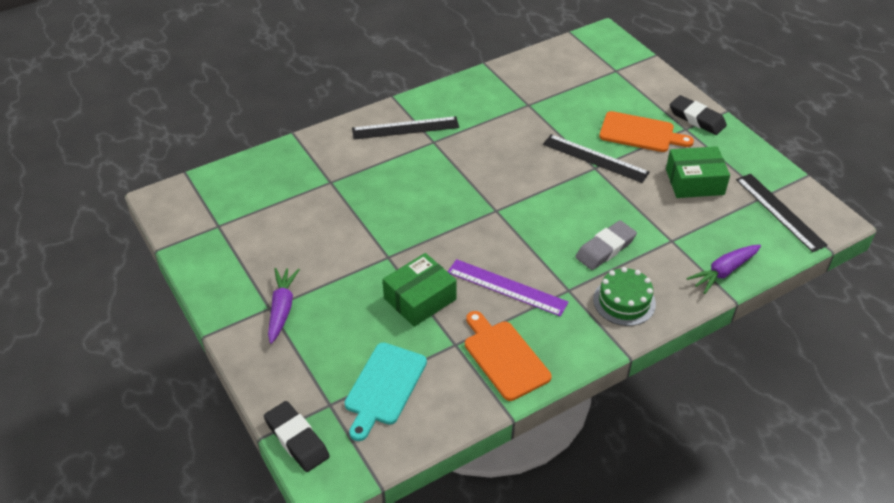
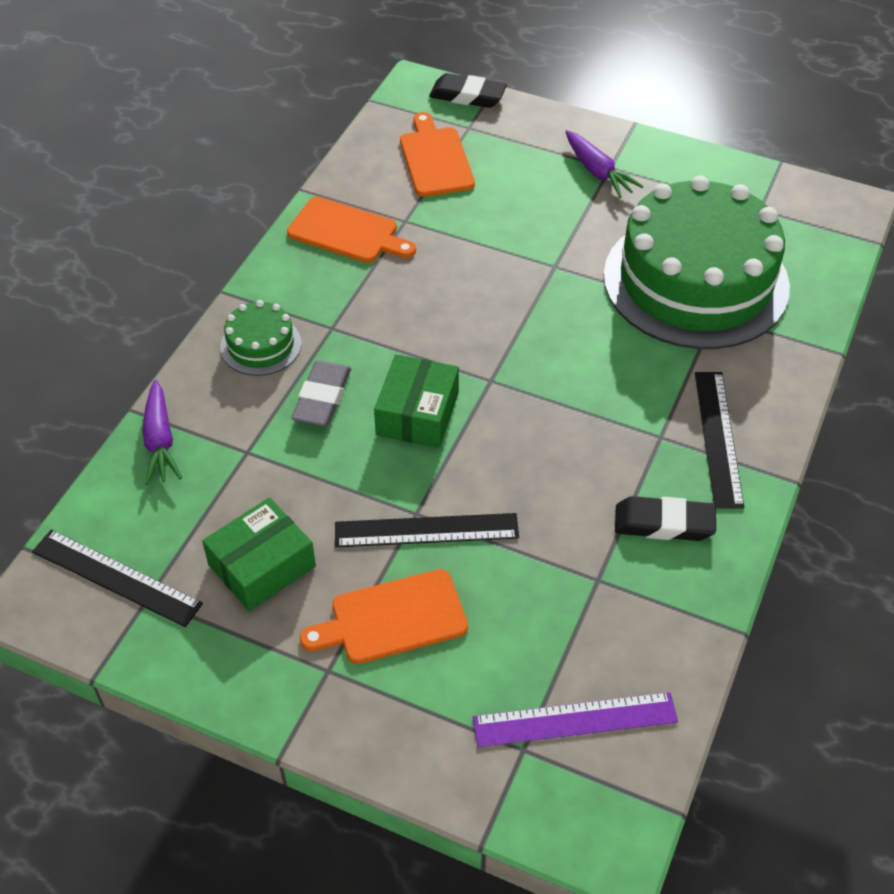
camera: 145 degrees right, 5 degrees up
turquoise cutting board [344,342,427,441] -> orange cutting board [400,112,475,197]
black ruler [352,116,459,139] -> black ruler turned 45 degrees counterclockwise [695,372,744,509]
green box [383,253,457,327] -> green box moved to [374,354,459,448]
purple ruler [448,259,569,316] -> purple ruler moved to [473,692,678,747]
black eraser [670,95,727,135] -> black eraser moved to [615,496,716,541]
purple carrot [686,245,761,294] -> purple carrot turned 150 degrees clockwise [142,380,182,485]
none -> green cake [604,176,790,349]

